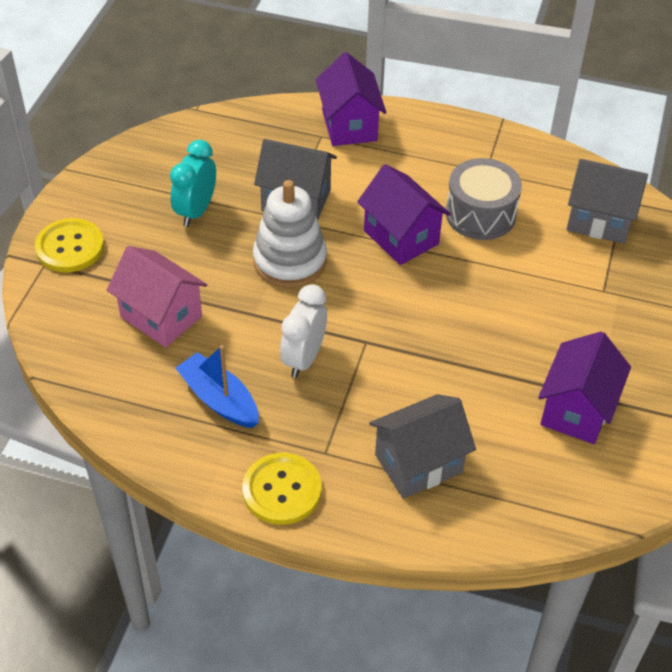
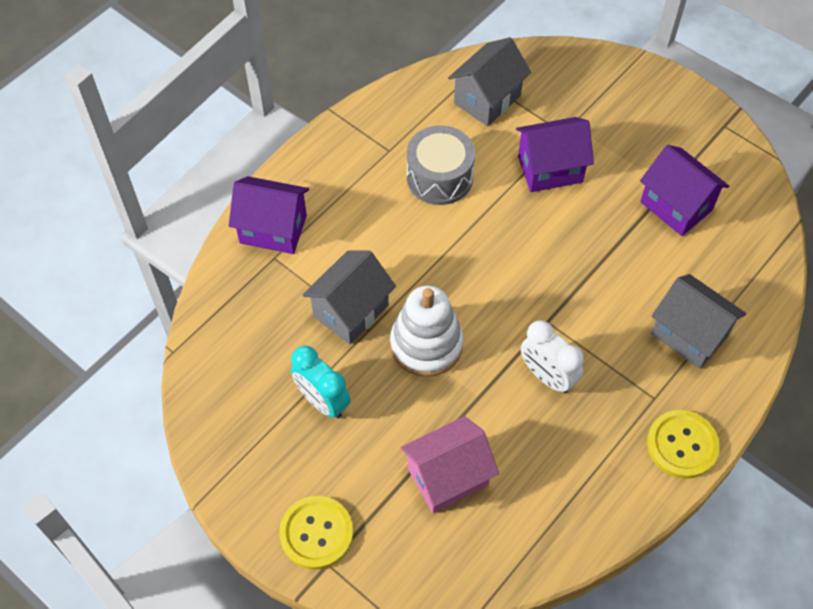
camera: 65 degrees left, 10 degrees up
blue boat [175,345,259,428] -> none
purple house [357,164,450,265] -> purple house moved to [516,117,594,192]
grey house [369,394,476,498] -> grey house turned 45 degrees counterclockwise [651,274,746,369]

